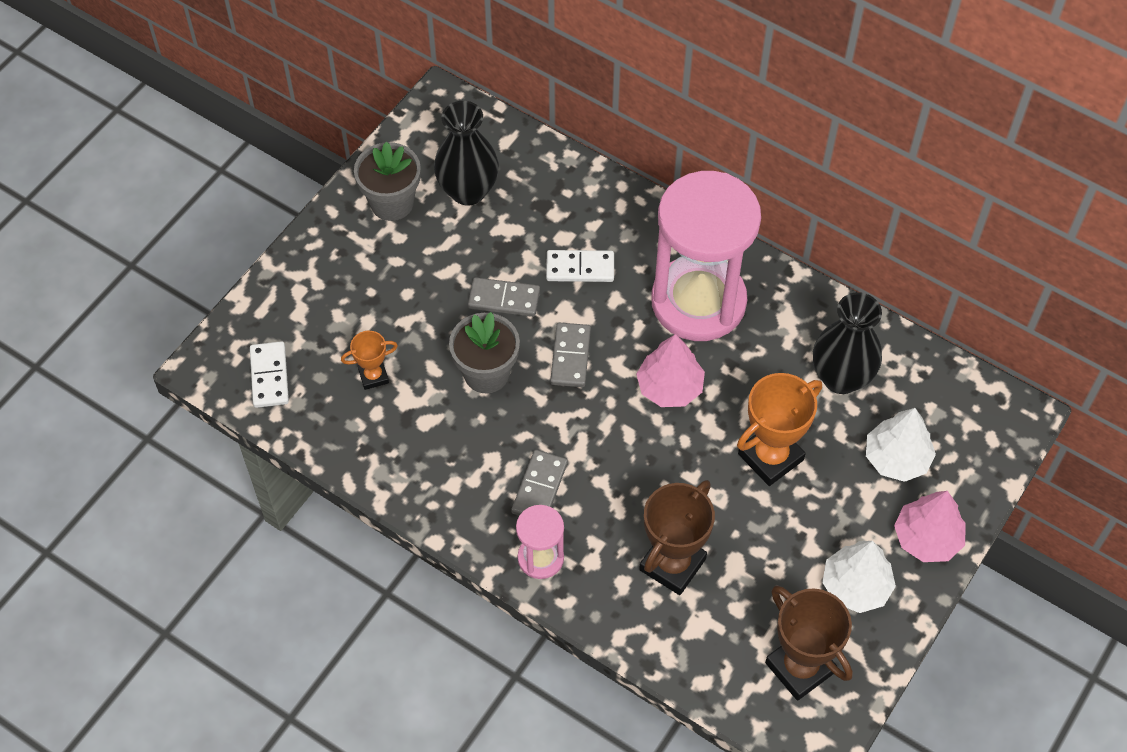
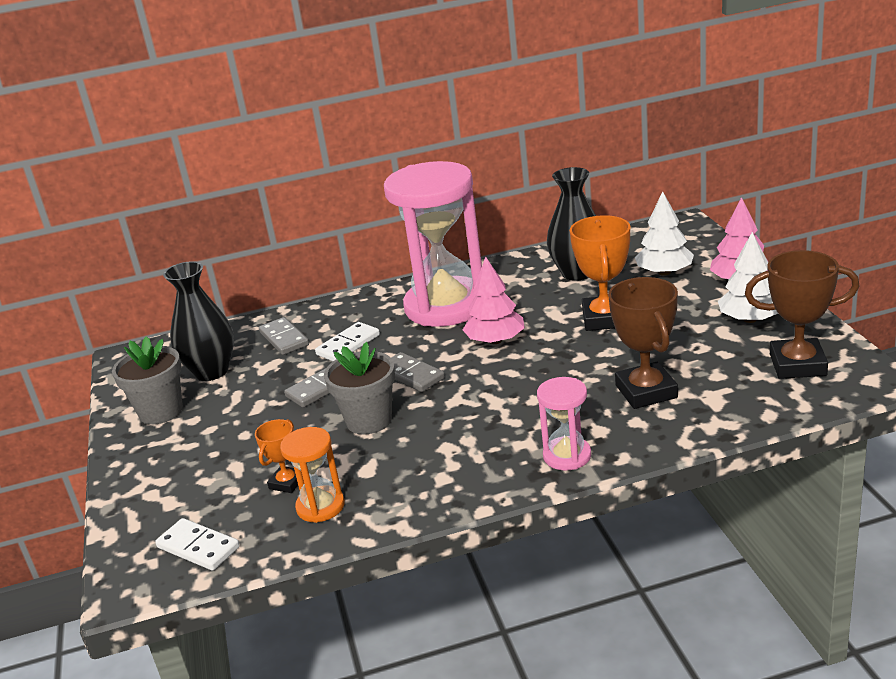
camera: 45 degrees left, 30 degrees down
grey domino [512,450,568,515] -> grey domino moved to [259,317,309,355]
none -> orange hourglass [280,427,345,523]

